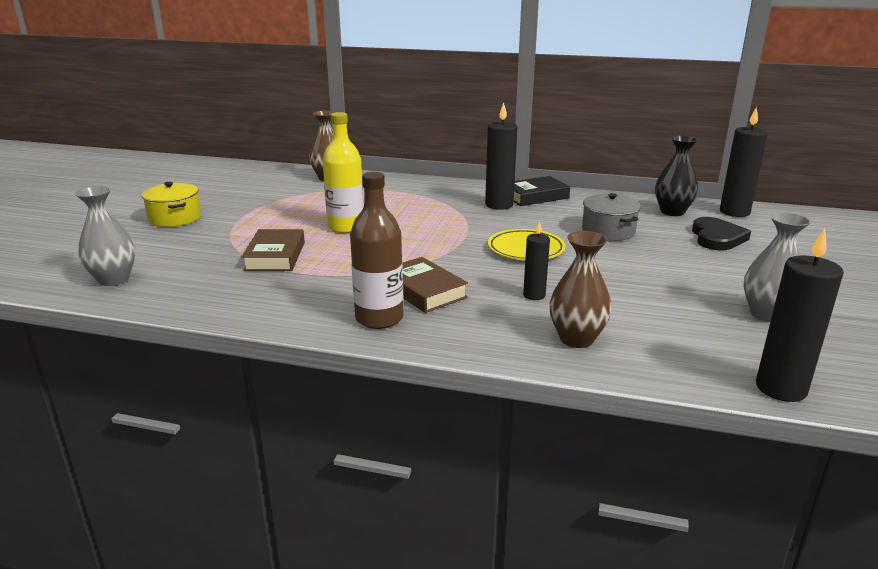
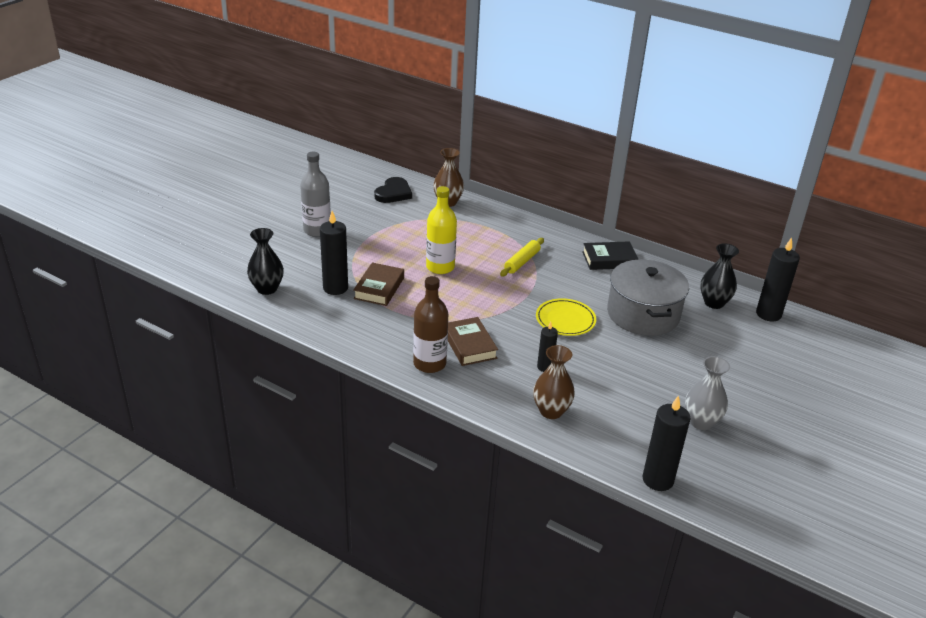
camera: 15 degrees right, 10 degrees up
grey vase [74,186,135,286] -> black vase [247,228,284,295]
yellow pot [141,182,201,227] -> grey bottle [300,151,331,237]
black candle [485,102,517,210] -> black candle moved to [320,211,348,295]
grey pot [582,193,641,241] -> grey pot [607,259,689,336], size x1.69
black heart [692,217,751,250] -> black heart moved to [374,177,412,203]
none -> yellow rolling pin [500,238,544,276]

